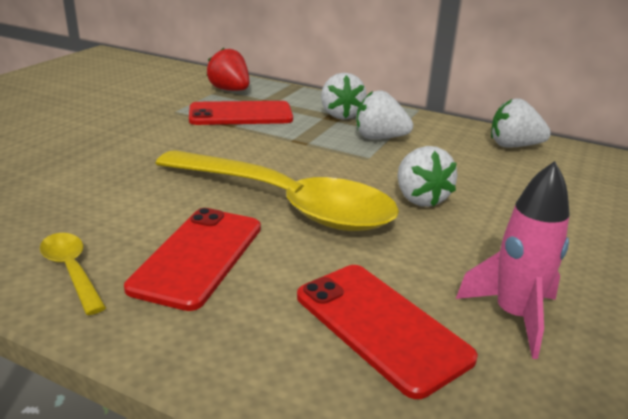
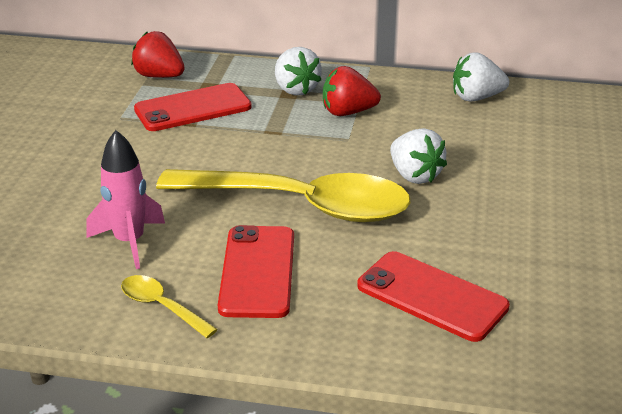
camera: 15 degrees left, 5 degrees up
white strawberry [356,90,413,139] -> red strawberry [323,66,381,116]
pink rocket [456,161,570,359] -> pink rocket moved to [87,130,165,269]

